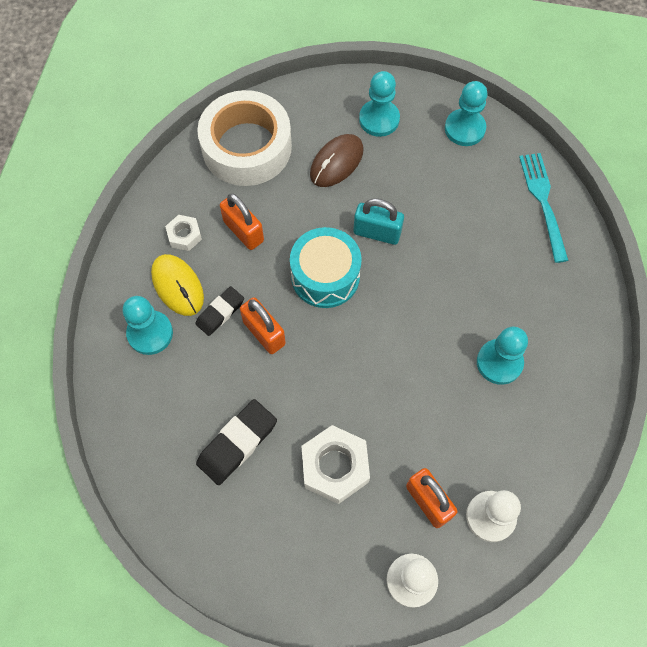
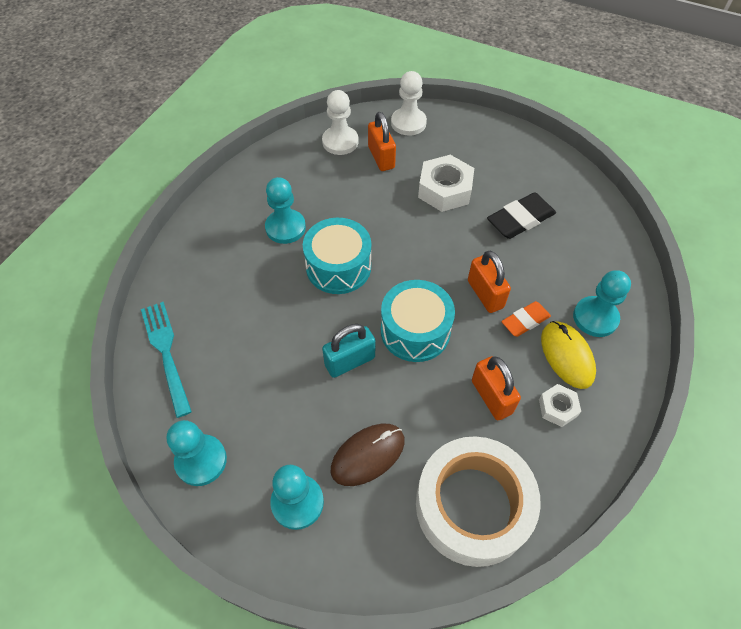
camera: 165 degrees left, 10 degrees down
black eraser [195,286,244,336] -> orange eraser [501,301,551,337]
turquoise padlock [353,198,404,245] -> turquoise padlock turned 60 degrees counterclockwise [322,324,375,378]
turquoise fork [519,153,569,263] -> turquoise fork turned 150 degrees clockwise [141,302,192,418]
none -> turquoise drum [303,218,371,294]

